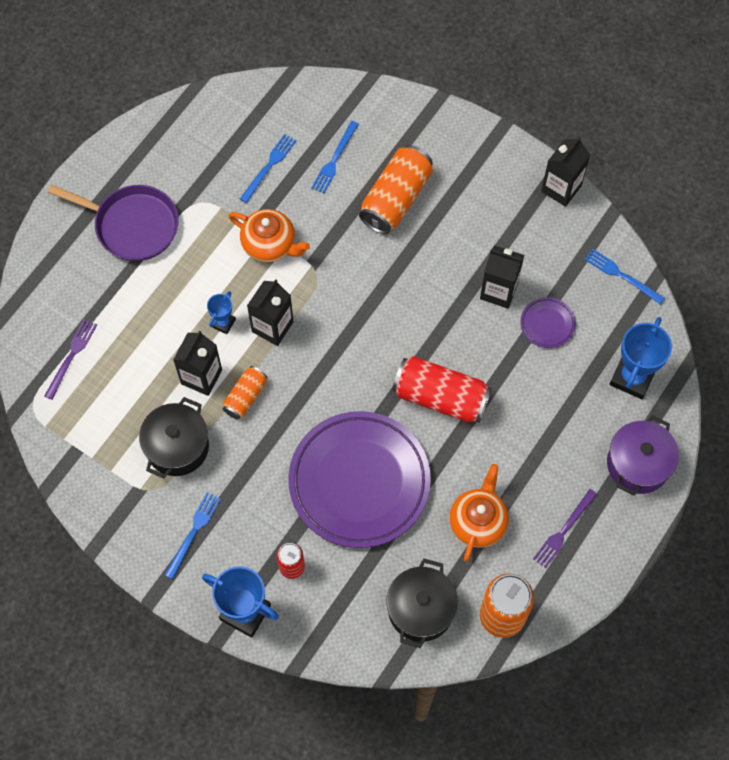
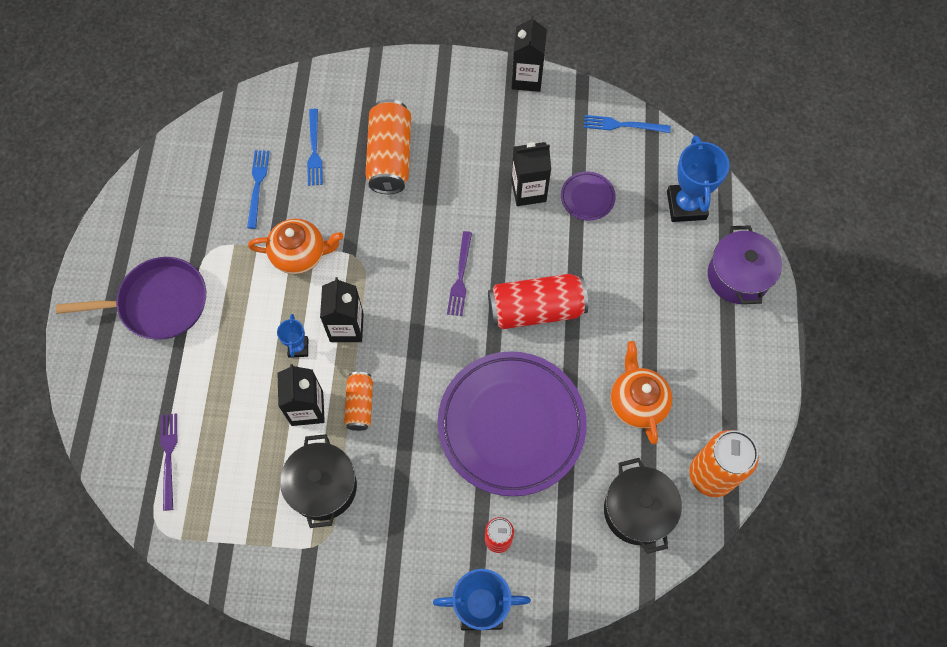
camera: 30 degrees left, 0 degrees up
blue fork [165,492,221,579] -> none
purple fork [533,489,598,568] -> purple fork moved to [447,231,472,316]

